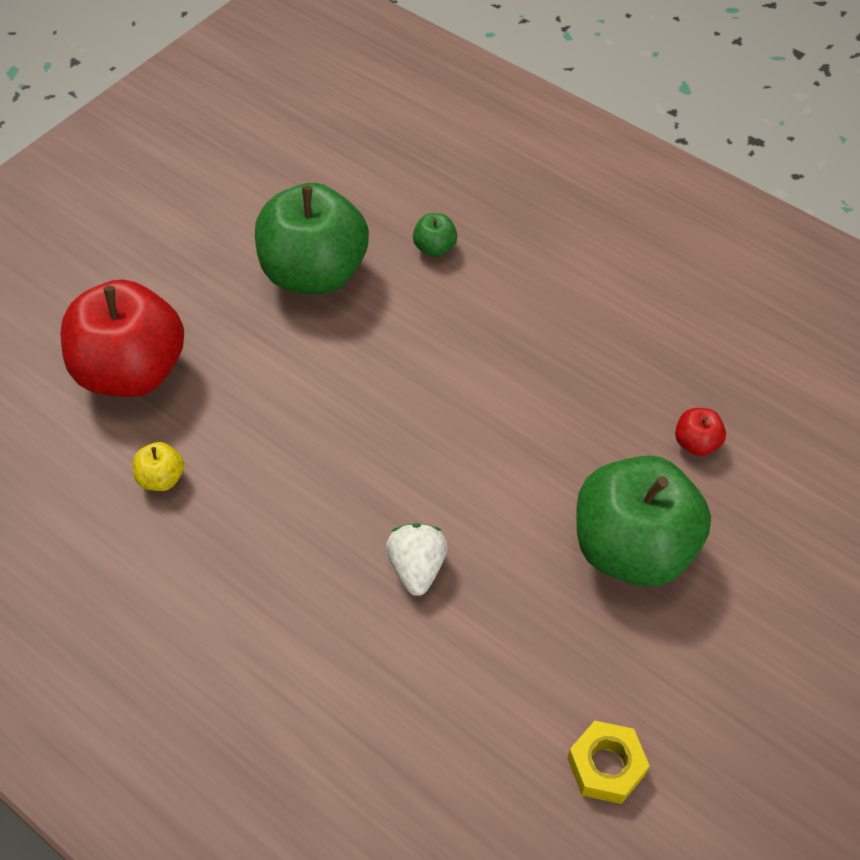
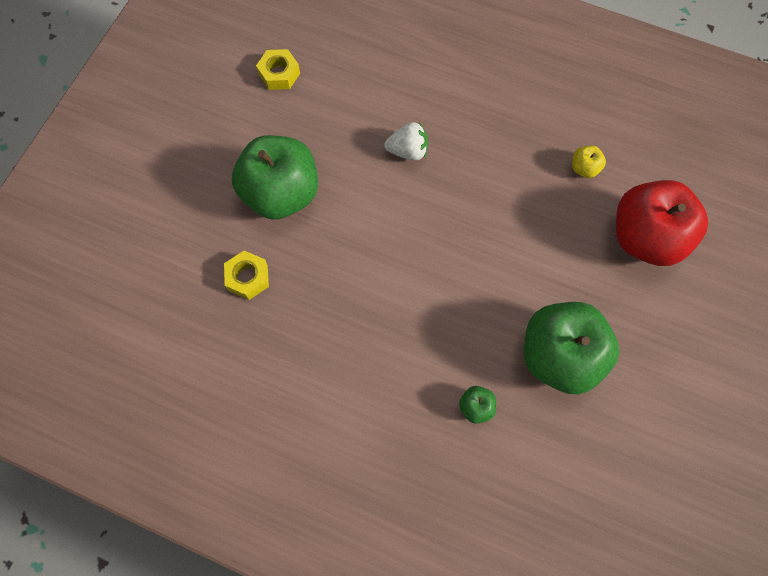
camera: 165 degrees right, 15 degrees up
white strawberry [386,523,448,596] -> white strawberry turned 75 degrees counterclockwise [384,122,428,161]
red apple [675,408,726,456] -> yellow nut [224,251,269,300]

